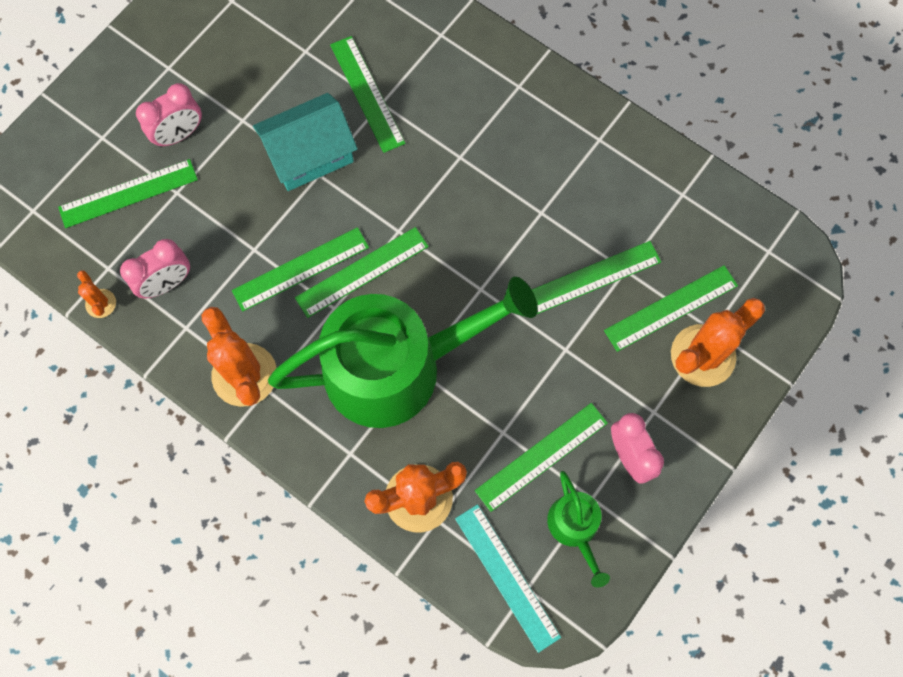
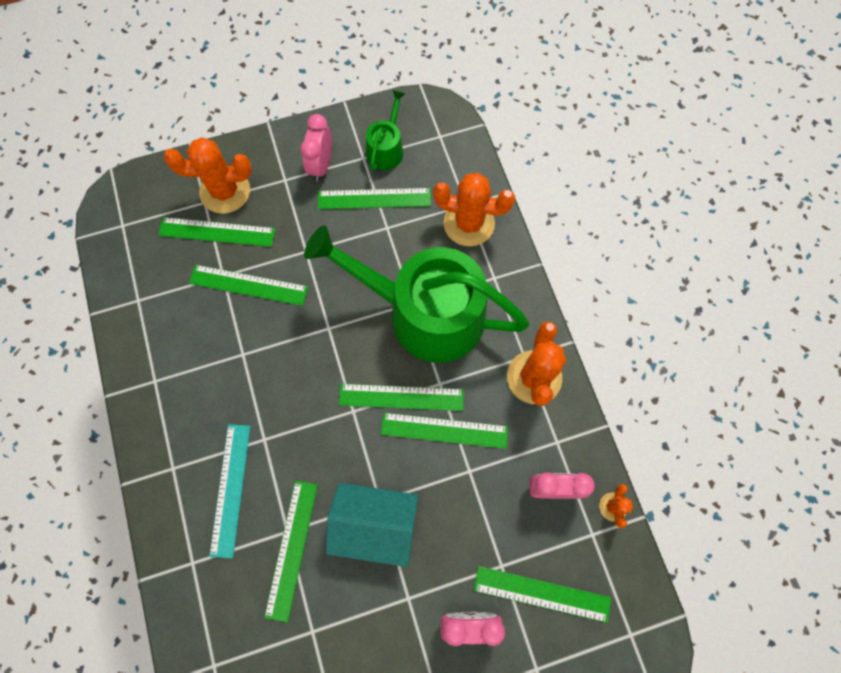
camera: 145 degrees left, 0 degrees up
turquoise ruler [455,504,561,653] -> turquoise ruler moved to [209,425,251,558]

